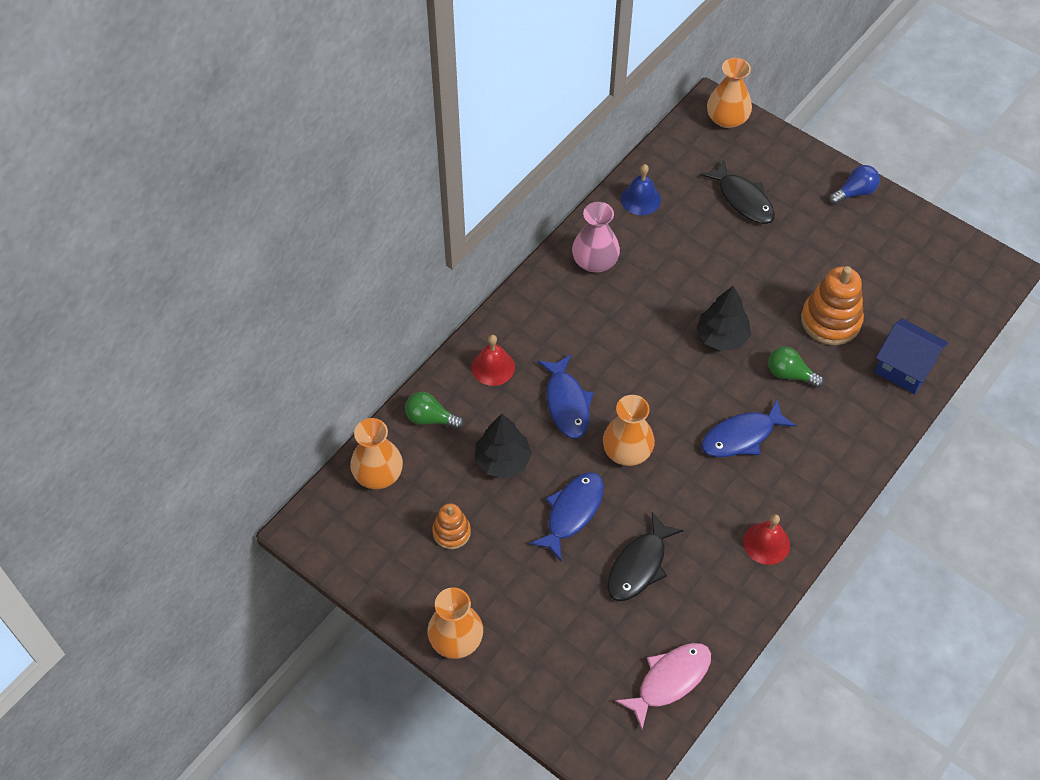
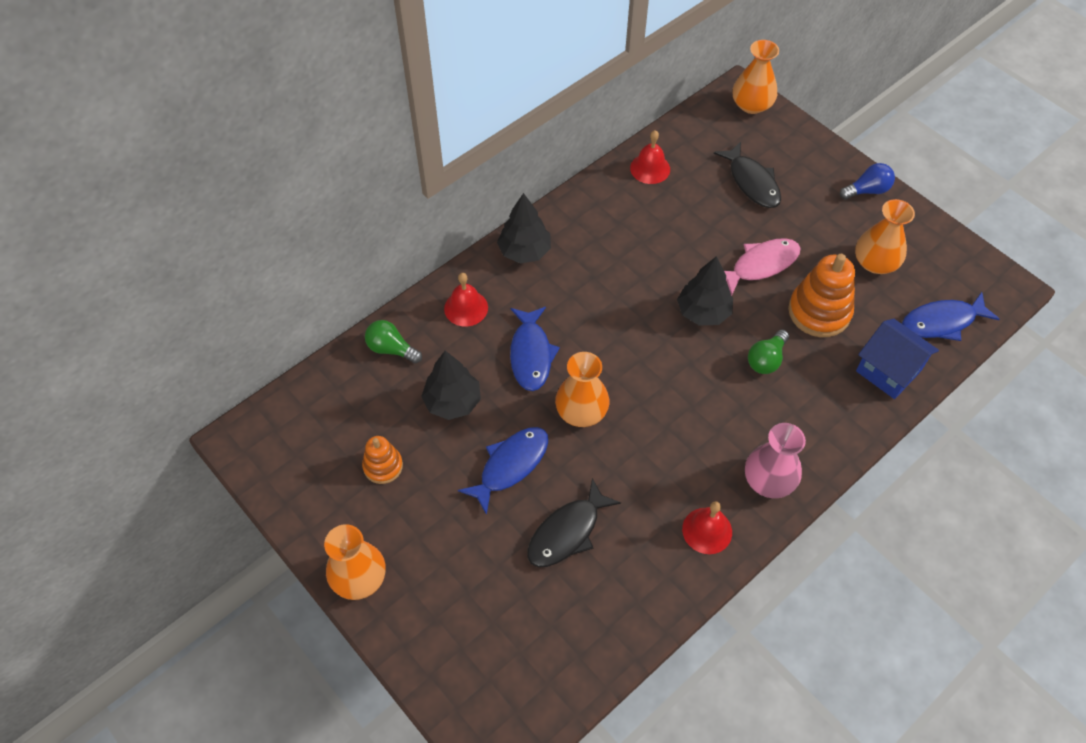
camera: 10 degrees right, 0 degrees up
orange vase [350,418,403,489] -> orange vase moved to [855,199,915,274]
pink vase [572,202,620,272] -> pink vase moved to [745,423,806,498]
pink fish [615,643,711,729] -> pink fish moved to [724,238,801,296]
blue bell [621,164,661,215] -> red bell [630,130,670,184]
blue fish [701,399,796,457] -> blue fish moved to [902,292,1000,341]
green light bulb [768,347,824,388] -> green light bulb turned 90 degrees counterclockwise [748,330,789,374]
none -> black tree [497,193,551,263]

